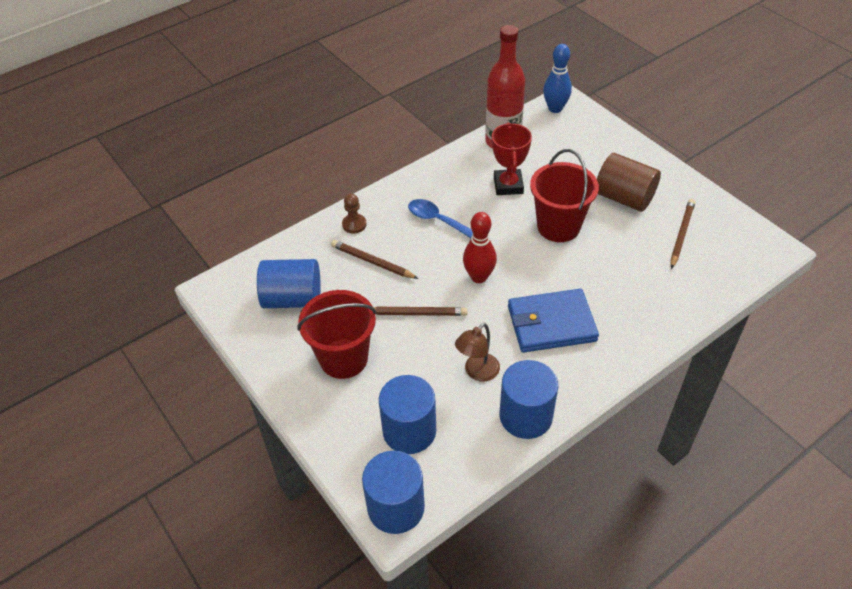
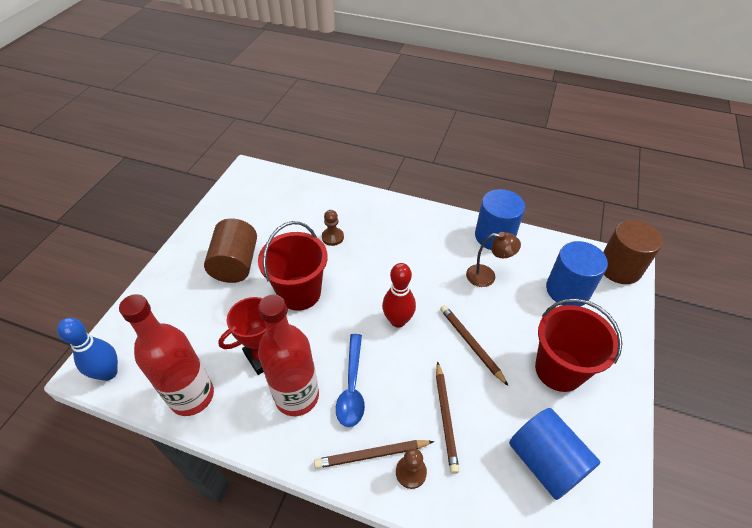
camera: 125 degrees left, 0 degrees up
blue cylinder [362,451,425,534] -> brown cylinder [603,220,663,284]
blue wallet [508,289,599,353] -> none
brown pencil [671,199,695,269] -> brown pencil moved to [314,440,434,469]
none -> red bottle [258,294,319,416]
none -> brown pawn [322,210,344,246]

